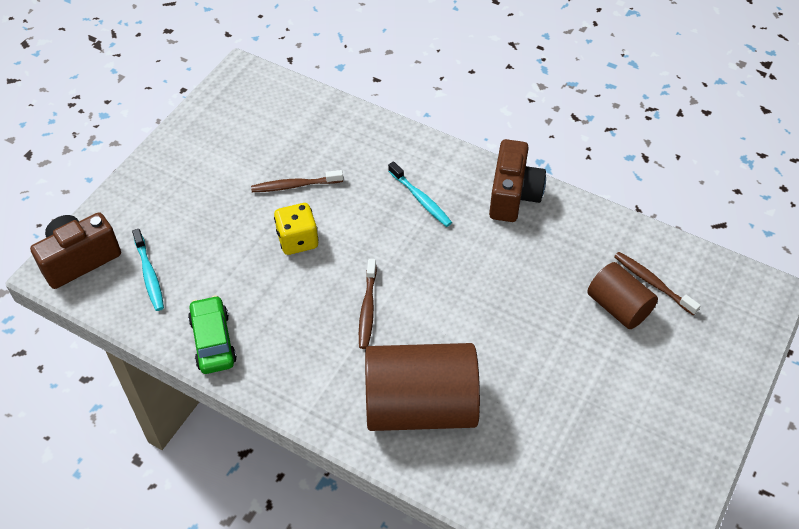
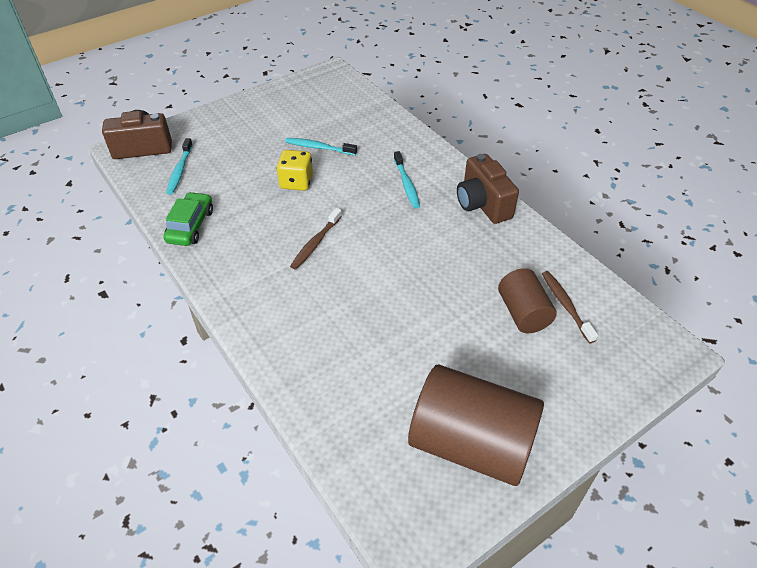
camera: 25 degrees right, 5 degrees down
brown toothbrush [251,170,343,192] -> turquoise toothbrush [285,138,357,155]
brown cylinder [365,343,480,431] -> brown cylinder moved to [408,365,544,486]
brown camera [489,139,546,222] -> brown camera turned 120 degrees clockwise [457,154,519,224]

